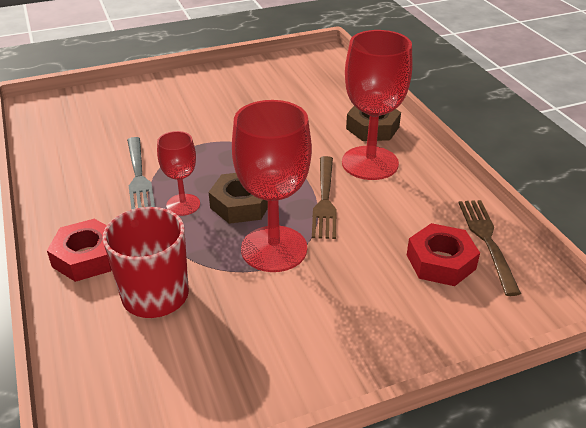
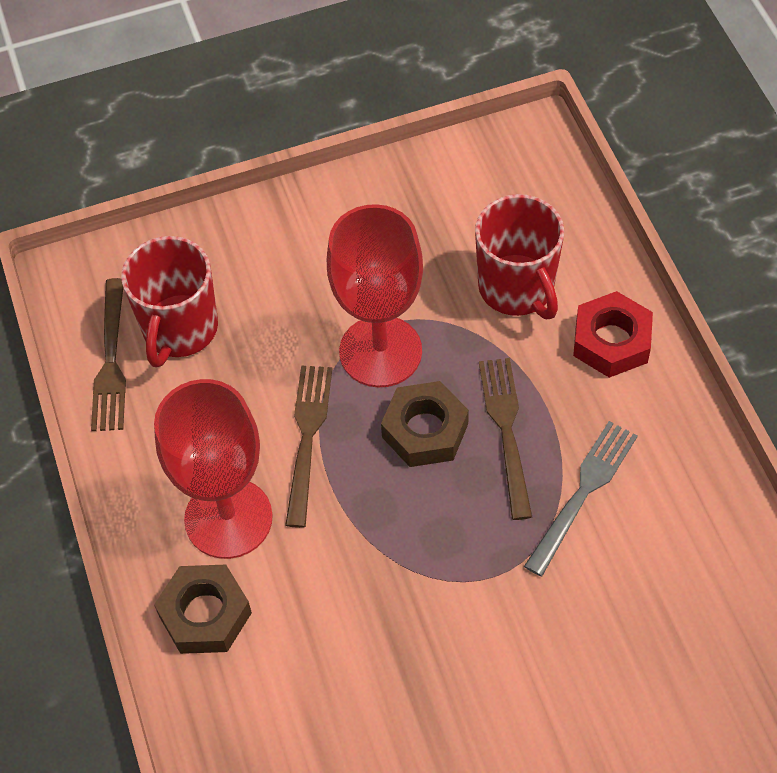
camera: 175 degrees left, 20 degrees up
grey fork [127,137,155,209] -> grey fork turned 45 degrees clockwise [524,421,638,576]
red goblet [157,131,200,216] -> brown fork [479,358,532,520]
red nut [407,223,480,286] -> red mug [121,236,218,367]

